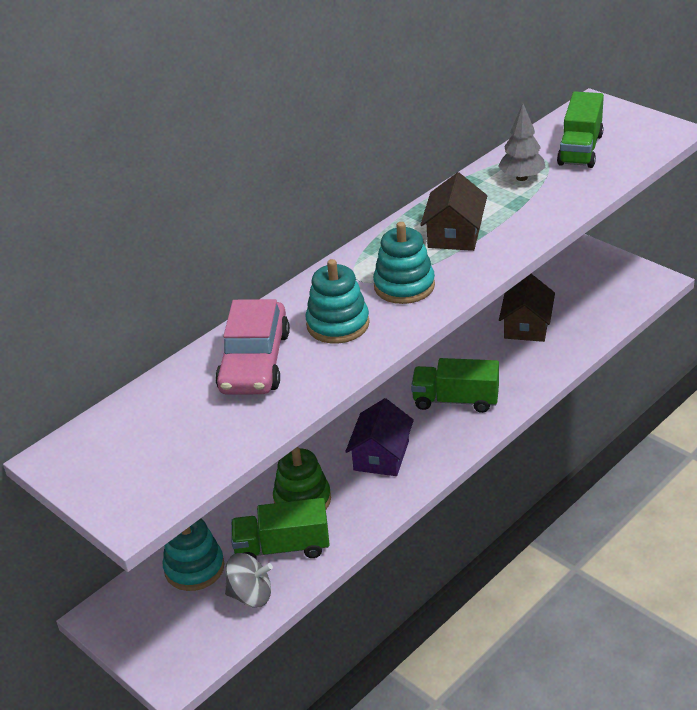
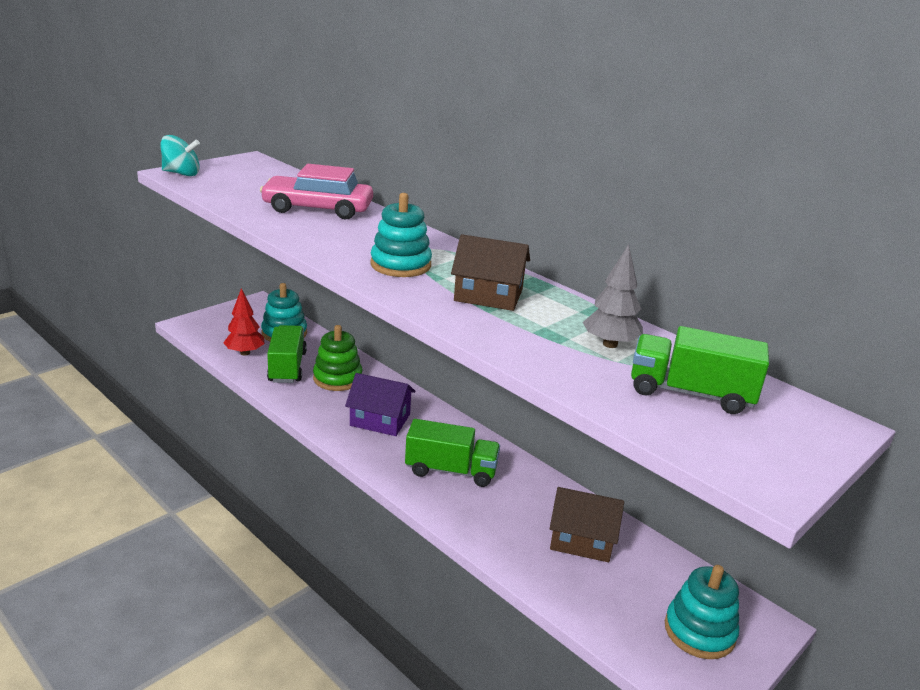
camera: 85 degrees right, 10 degrees down
grey spinning top [225,553,273,607] -> red tree [223,288,265,355]
turquoise stacking toy [305,259,370,344] -> turquoise stacking toy moved to [665,565,739,659]
green truck [411,358,499,413] -> green truck turned 90 degrees clockwise [405,419,500,487]
none -> turquoise spinning top [160,135,200,176]

